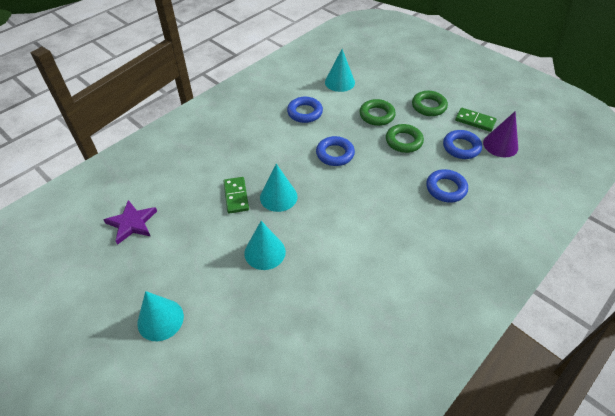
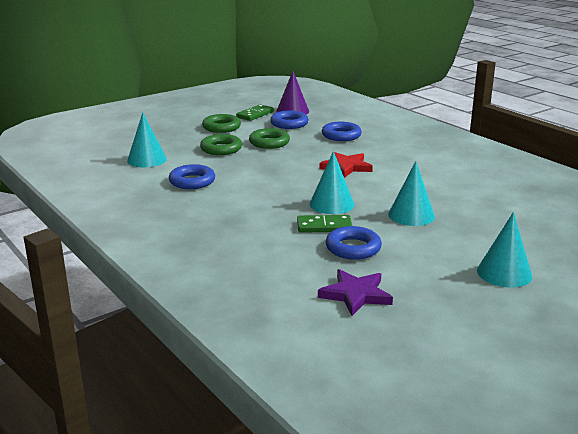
camera: 80 degrees left, 25 degrees down
blue ring [316,136,355,166] -> blue ring moved to [326,226,382,260]
none -> red star [319,152,373,178]

